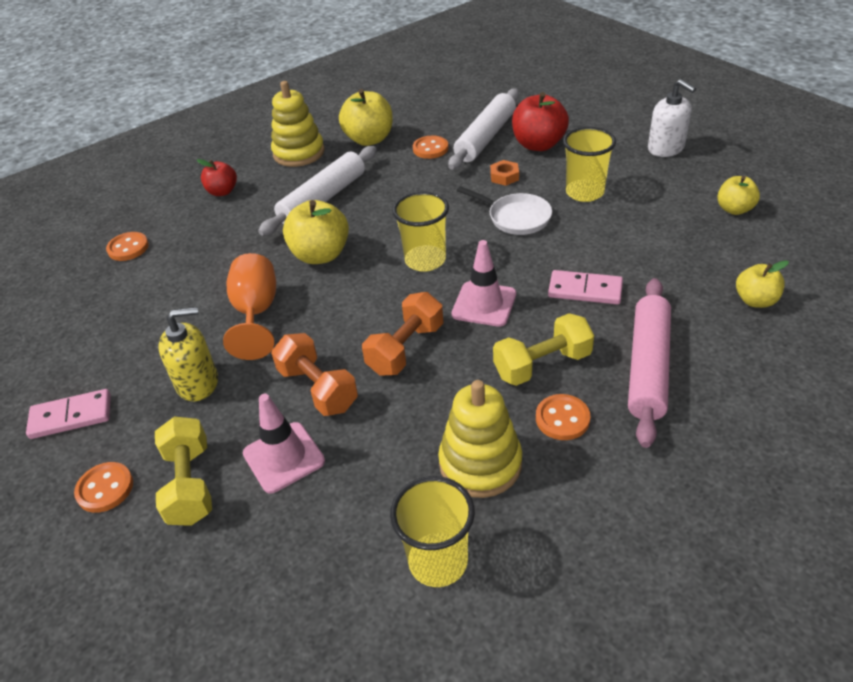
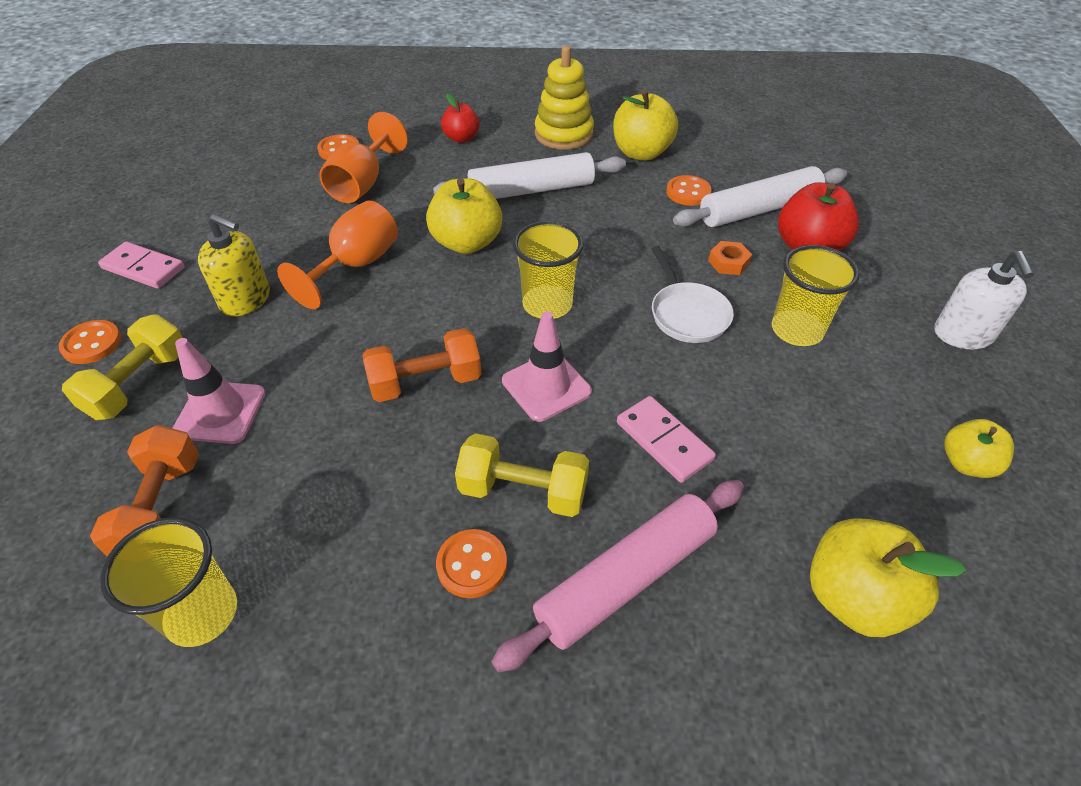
camera: 35 degrees right, 5 degrees up
orange dumbbell [271,333,358,416] -> orange dumbbell moved to [90,425,199,556]
yellow stacking toy [438,380,522,498] -> none
yellow apple [736,260,789,308] -> yellow apple [810,518,966,637], size x1.64
none -> orange goblet [319,112,408,203]

